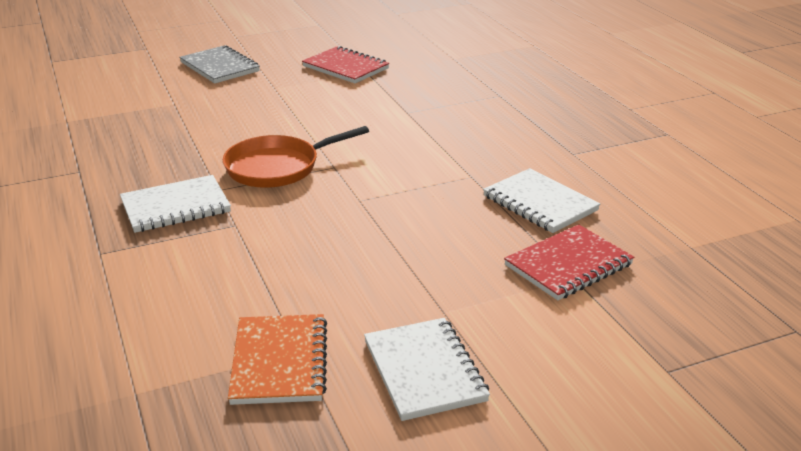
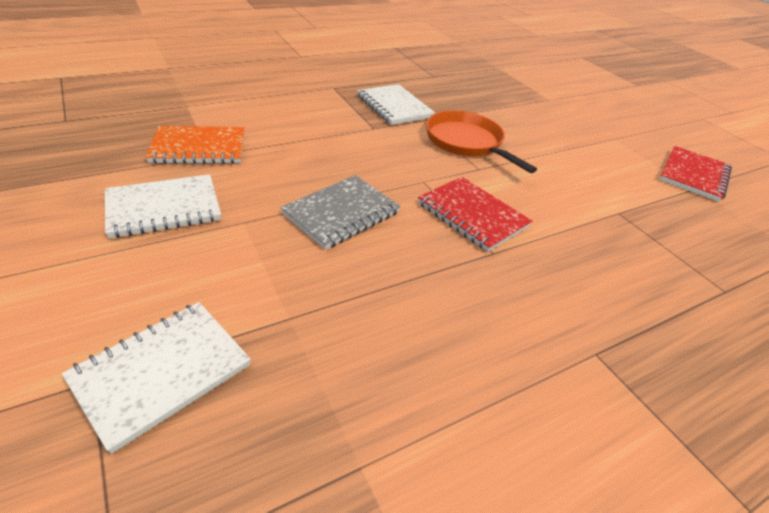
camera: 80 degrees right, 10 degrees up
grey notebook [179,45,260,84] -> grey notebook moved to [280,175,401,250]
white notebook [483,168,600,233] -> white notebook moved to [62,302,251,454]
red notebook [504,225,634,300] -> red notebook moved to [418,177,532,252]

